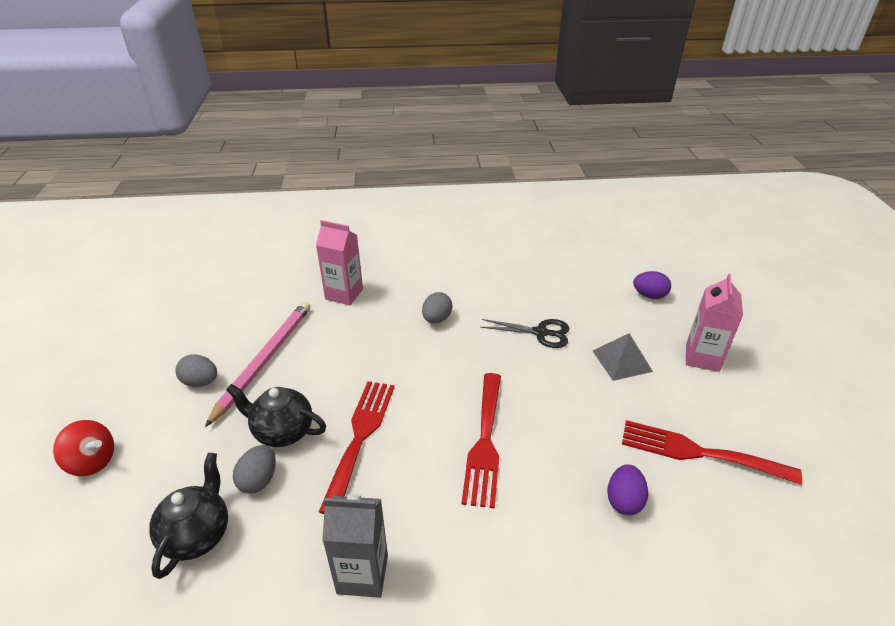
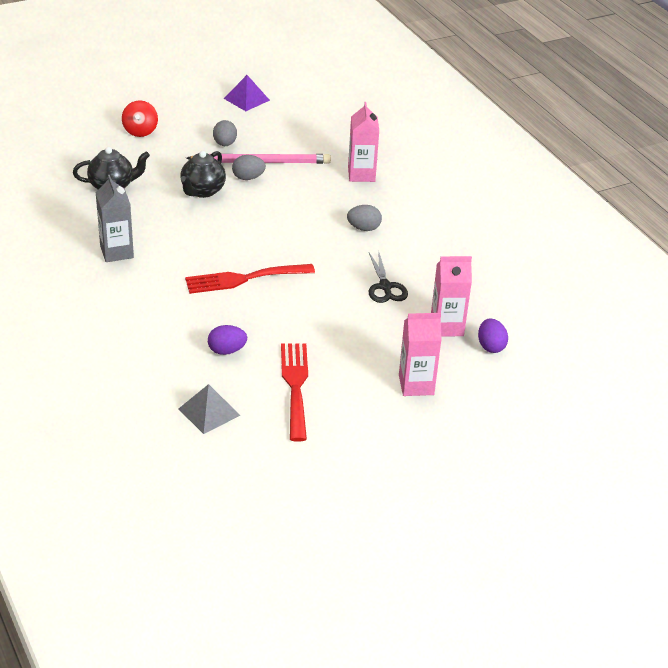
camera: 65 degrees right, 0 degrees up
black teapot [226,384,326,447] -> black teapot turned 150 degrees counterclockwise [180,151,226,198]
grey egg [233,445,276,494] -> grey egg moved to [232,155,266,180]
red fork [319,381,394,514] -> none
grey pyramid [593,333,653,381] -> grey pyramid moved to [179,384,240,434]
none -> purple pyramid [224,75,270,111]
none -> pink carton [431,256,472,337]

